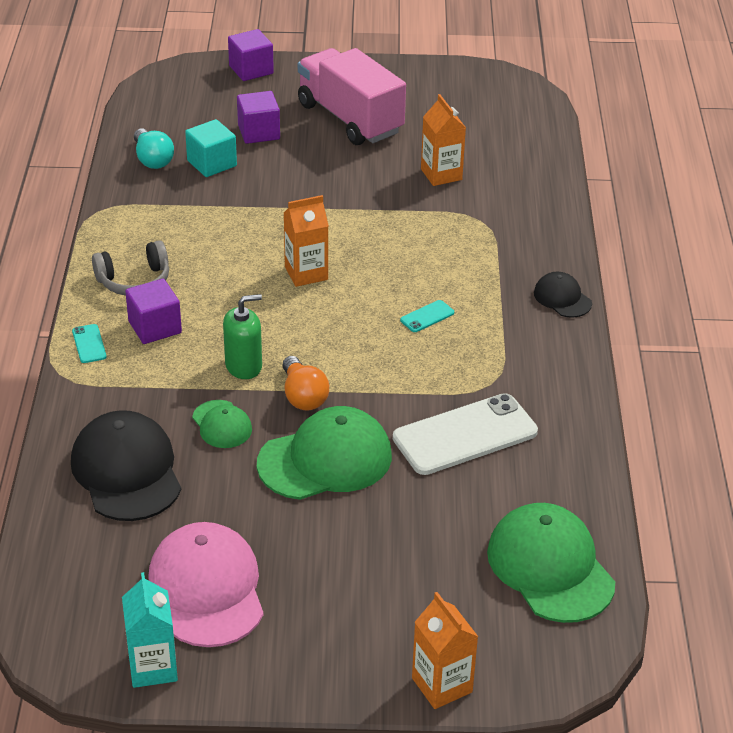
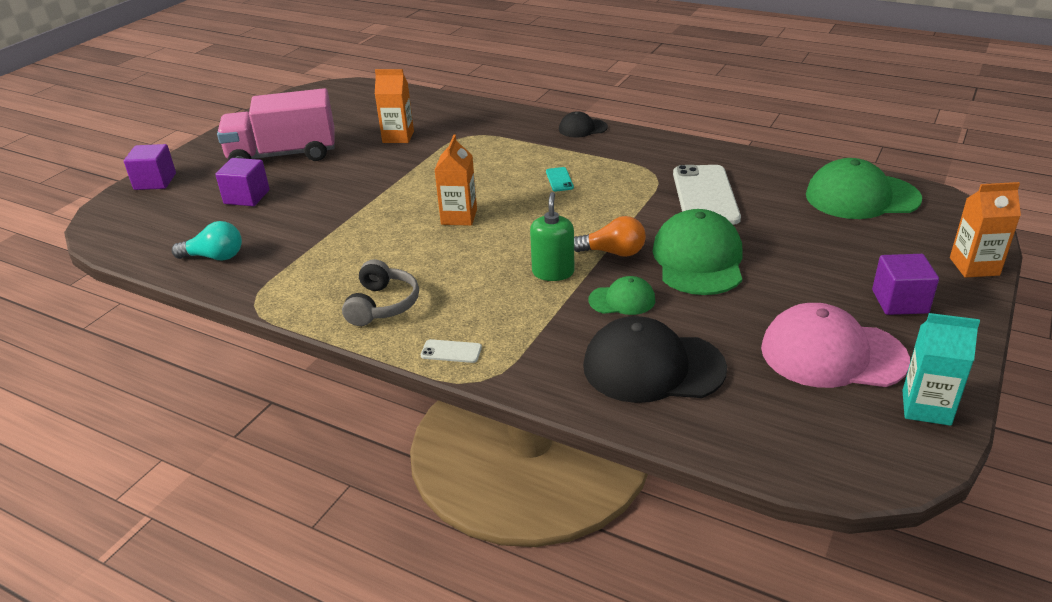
camera: 60 degrees left, 5 degrees down
turquoise phone [72,324,107,363] -> white phone [421,339,482,363]
purple cube [125,279,182,344] -> purple cube moved to [872,254,939,315]
turquoise cube [185,119,237,177] -> none

